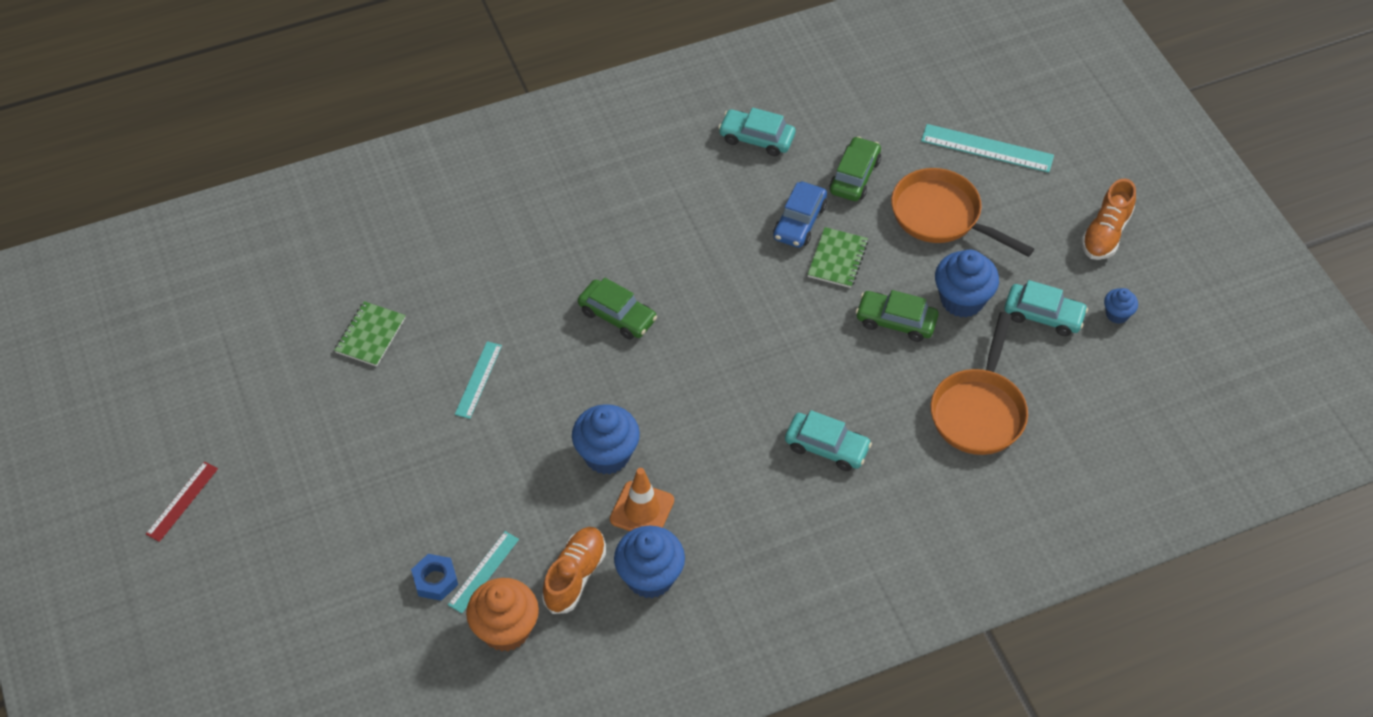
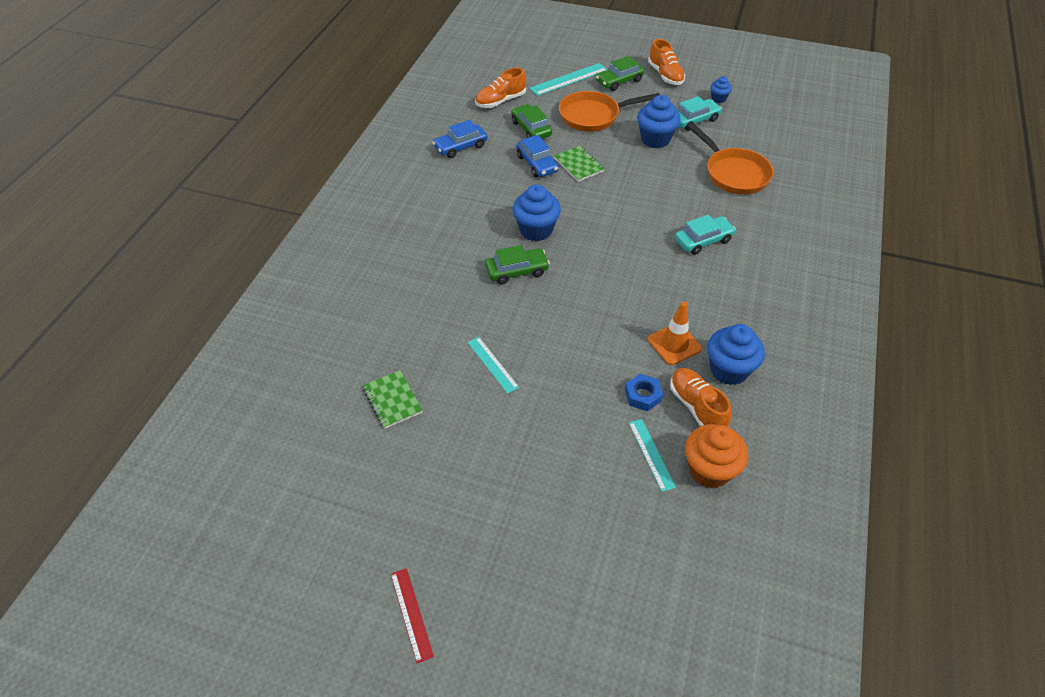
camera: 50 degrees left, 5 degrees down
blue nut [411,554,458,601] -> blue nut moved to [625,374,663,411]
blue cupcake [572,404,640,474] -> blue cupcake moved to [512,184,561,241]
turquoise car [718,107,796,156] -> blue car [432,120,488,158]
green car [856,290,939,342] -> green car moved to [596,56,645,91]
none -> orange shoe [475,68,526,108]

